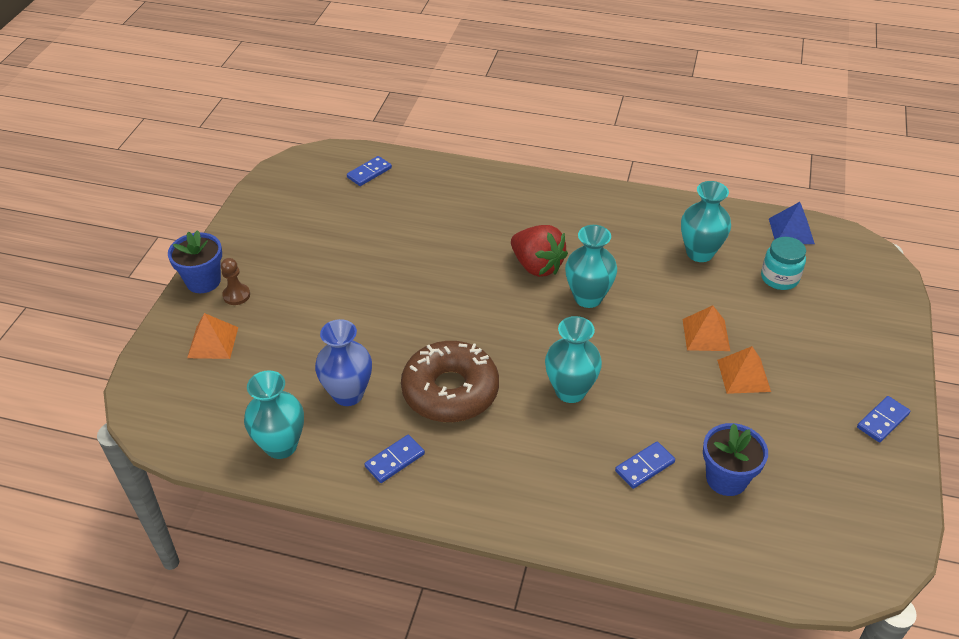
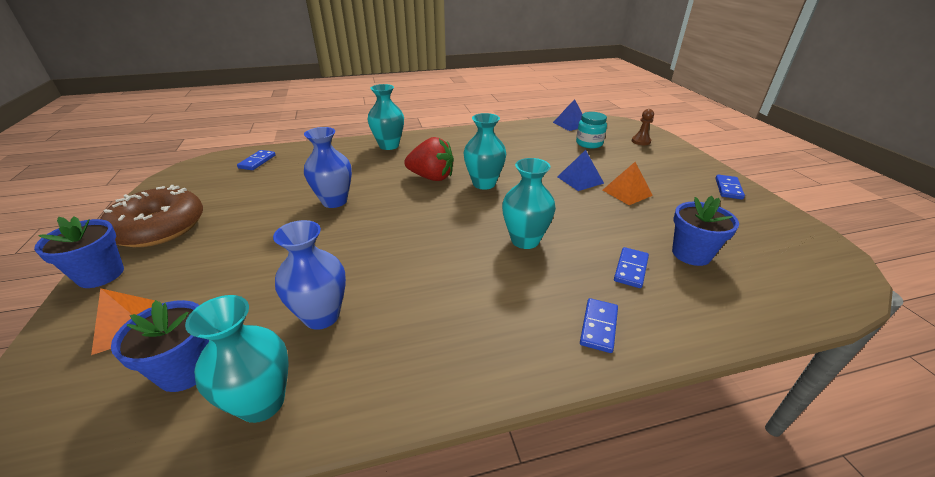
camera: 30 degrees left, 10 degrees down
brown pawn [221,258,250,305] -> brown pawn moved to [632,109,654,145]
blue domino [365,435,425,483] -> blue domino moved to [580,298,618,353]
brown donut [401,341,499,422] -> brown donut moved to [100,185,203,247]
turquoise vase [681,181,731,262] -> turquoise vase moved to [368,84,404,150]
orange pyramid [683,305,730,351] -> blue pyramid [557,150,604,191]
none -> blue flower pot [111,300,209,392]
none -> blue vase [304,127,352,208]

